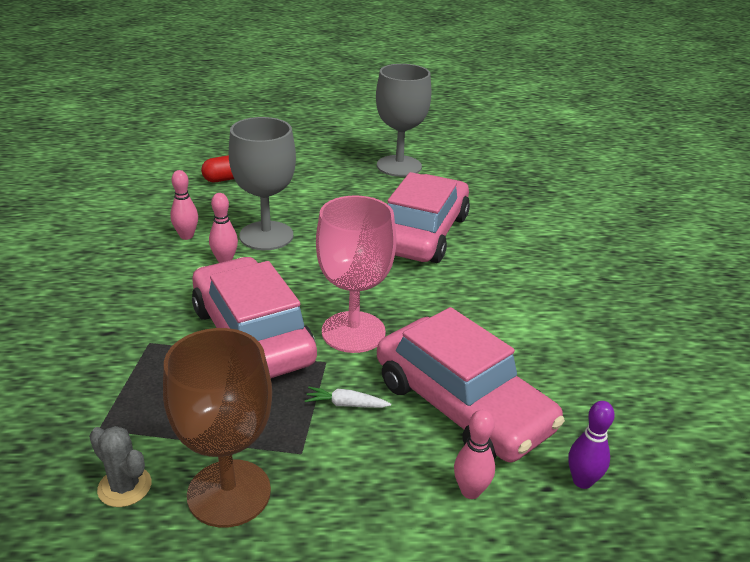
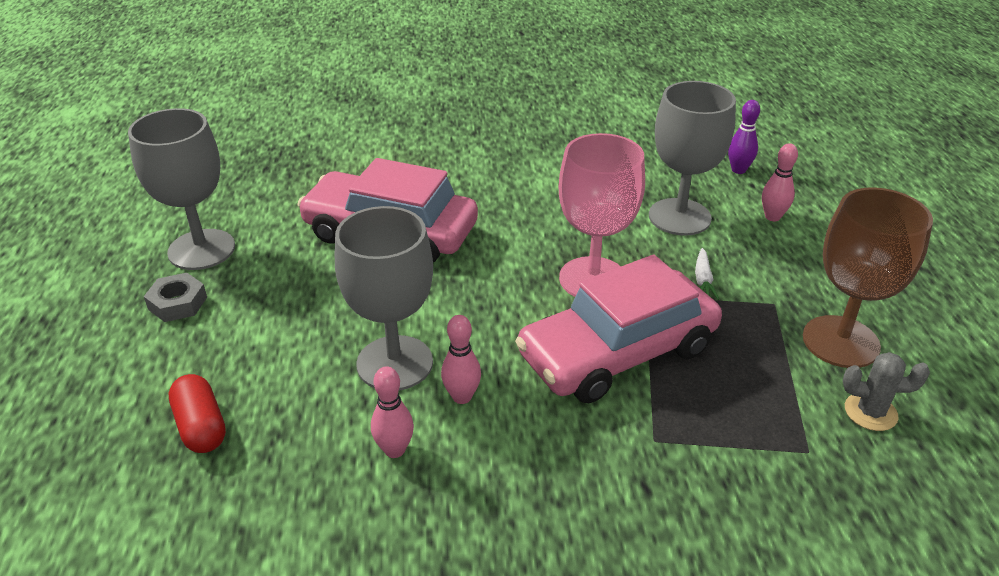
camera: 90 degrees left, 5 degrees up
grey cactus [89,426,151,507] -> grey cactus turned 60 degrees clockwise [843,352,930,431]
pink car [377,307,565,462] -> grey goblet [649,81,736,236]
none -> grey nut [144,273,207,322]

